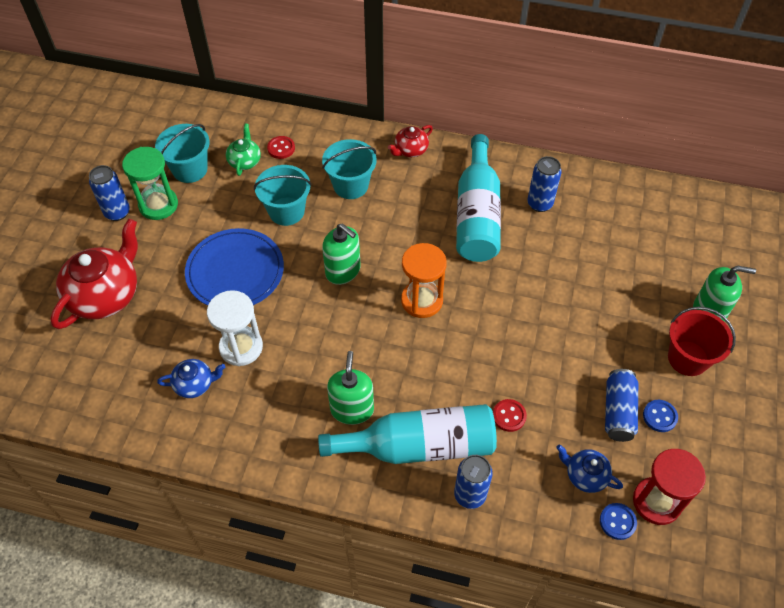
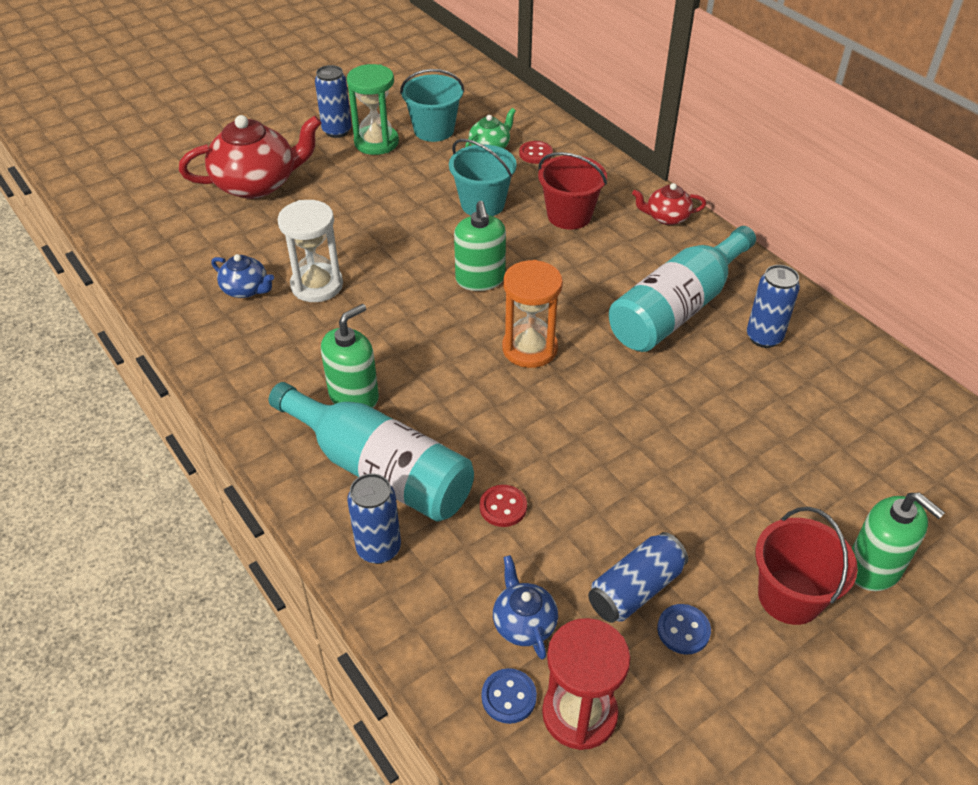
camera: 40 degrees right, 10 degrees down
blue plate [185,228,284,306] -> none
turquoise bucket [322,139,377,199] -> red bucket [538,152,607,230]

